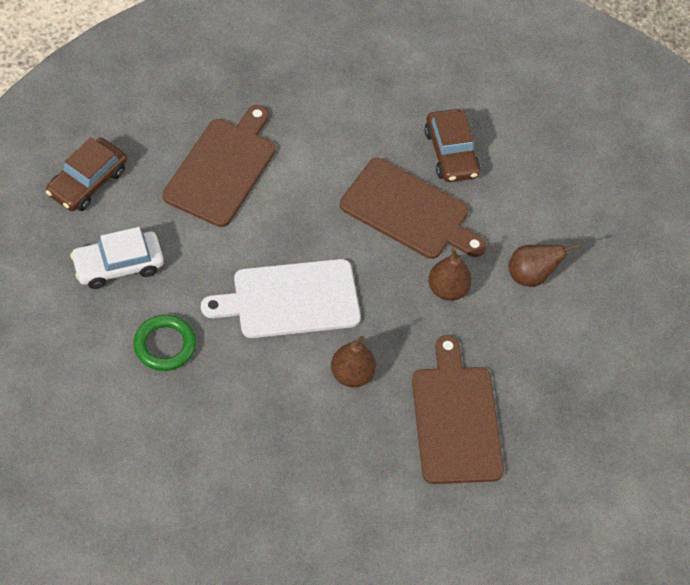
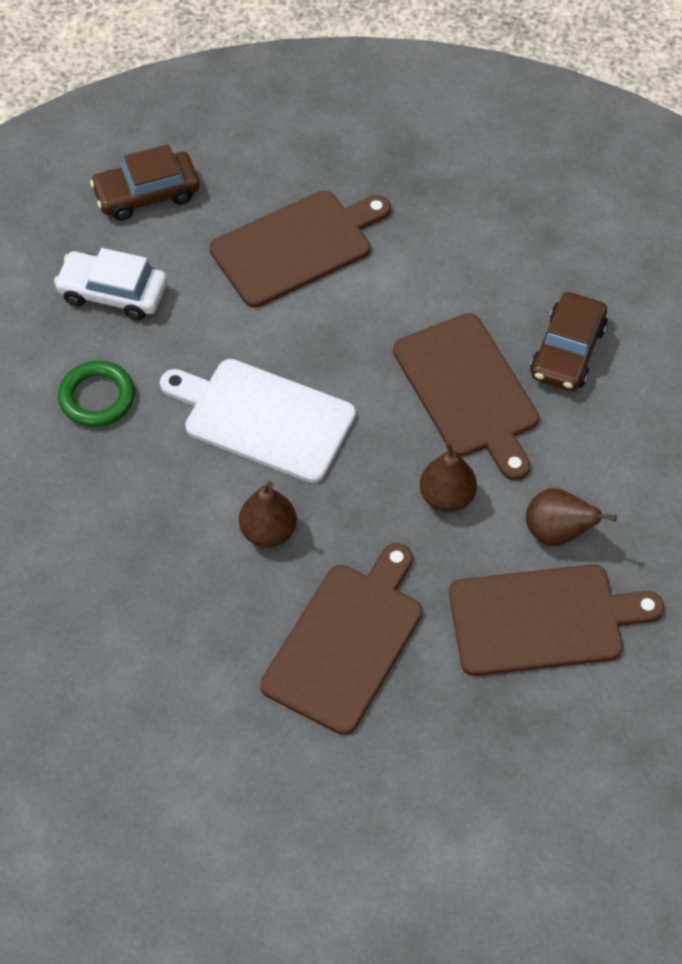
camera: 40 degrees right, 0 degrees up
none -> brown cutting board [449,565,664,676]

